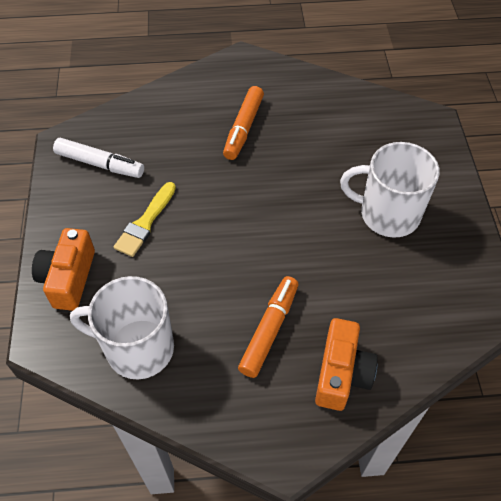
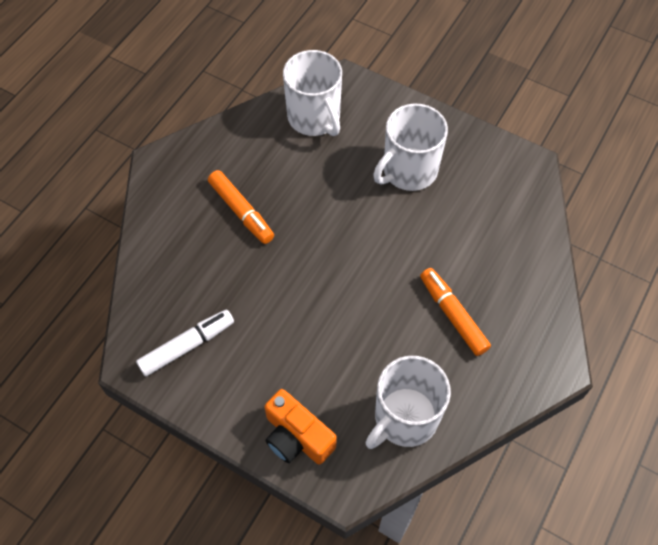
camera: 55 degrees left, 5 degrees up
yellow brush [114,182,176,257] -> none
orange camera [315,318,378,411] -> none
none -> white mug [283,50,342,136]

